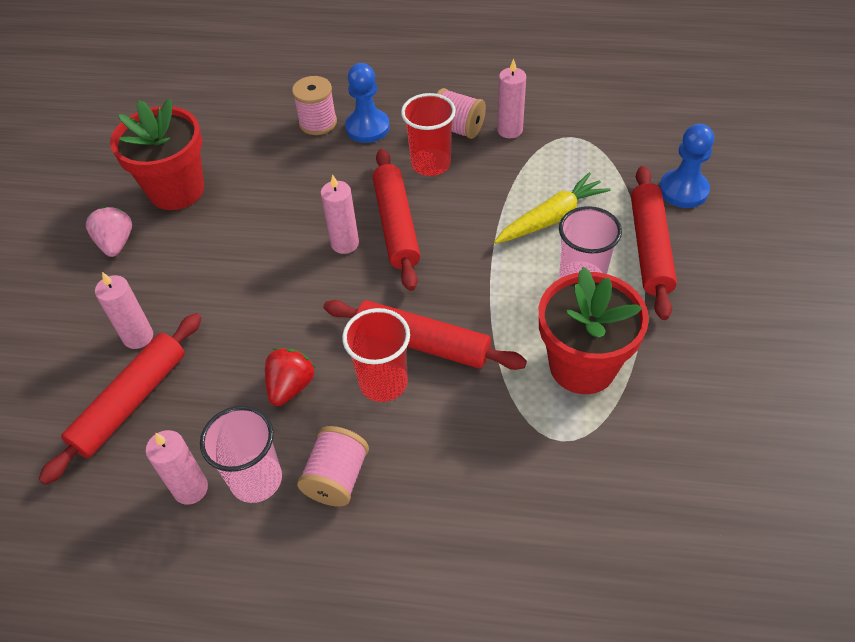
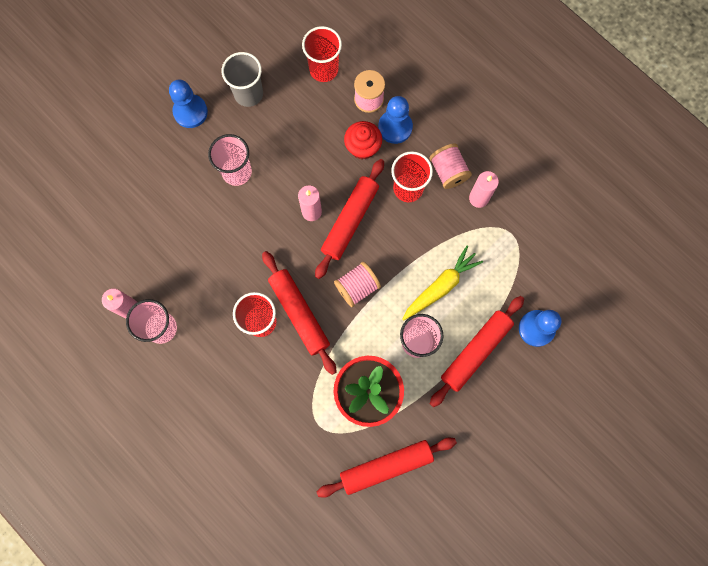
camera: 35 degrees right, 25 degrees up
red rolling pin [39,313,201,485] -> red rolling pin moved to [317,438,457,498]
pink strawberry [86,206,132,257] -> blue pawn [169,80,208,128]
pink candle [95,272,153,349] -> none
red flower pot [110,99,204,210] -> grey cup [222,52,263,107]
red strawberry [265,348,315,406] -> none
pink spool [297,426,369,506] -> pink spool moved to [334,262,381,307]
yellow carrot [494,173,611,244] -> yellow carrot turned 45 degrees counterclockwise [402,246,483,320]
none -> pink cup [208,134,252,186]
none -> red cup [302,26,342,82]
none -> red cupcake [344,121,382,159]

